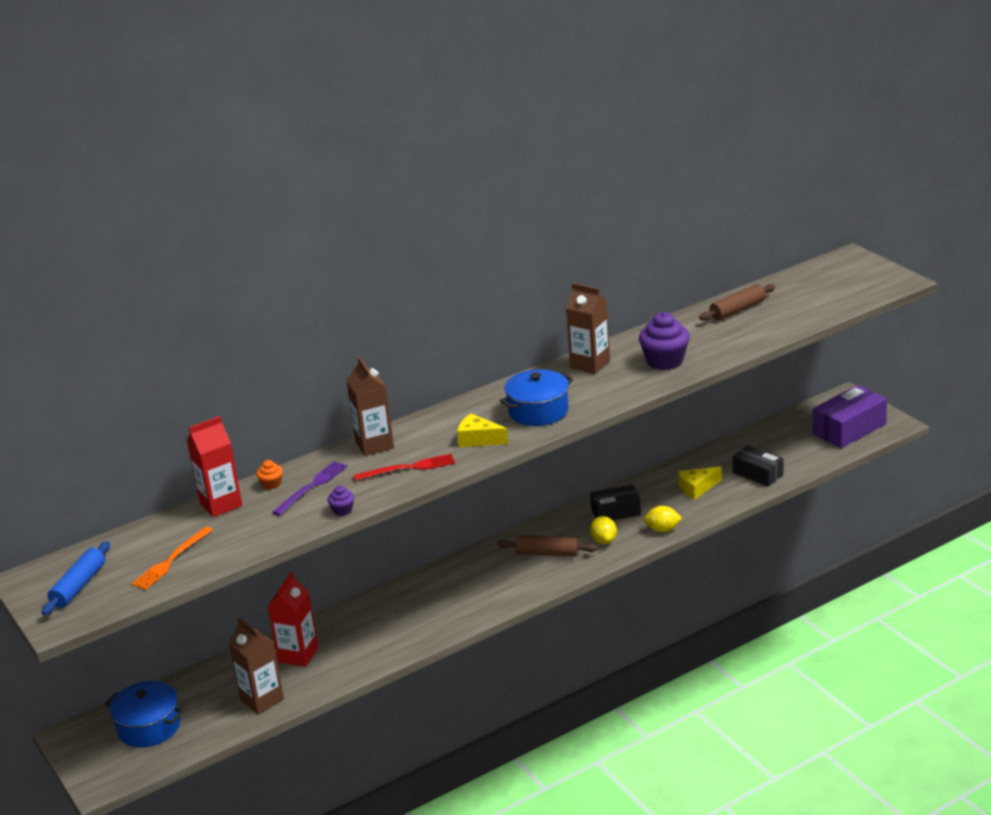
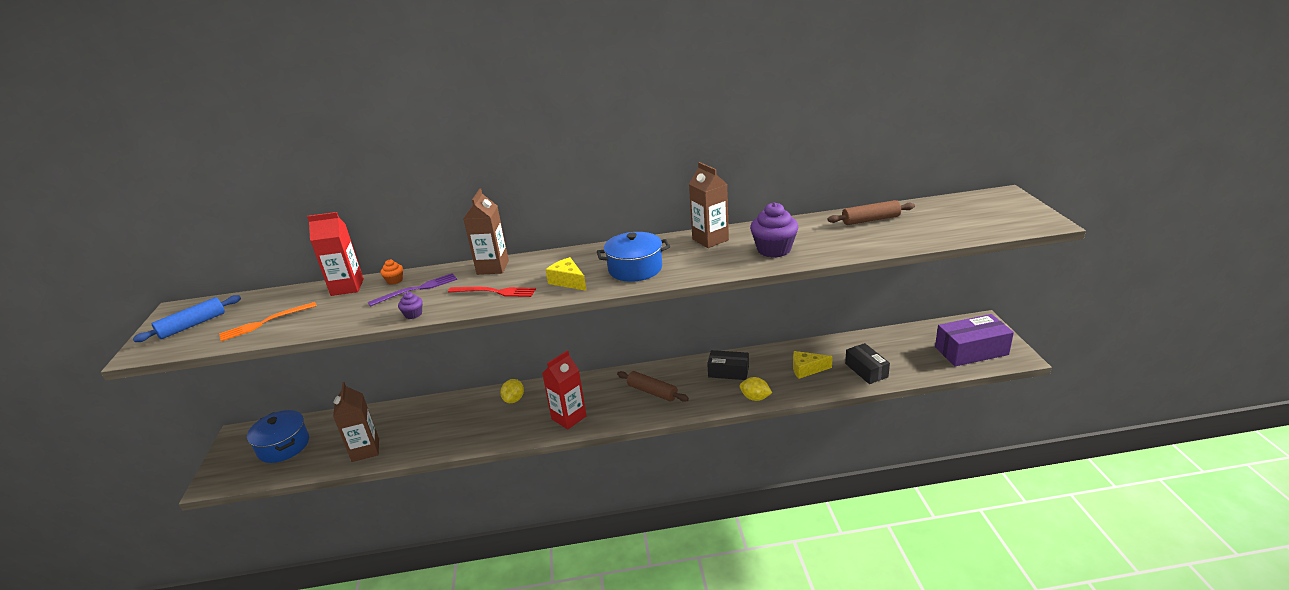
camera: 25 degrees right, 0 degrees up
red carton [267,572,318,667] -> red carton moved to [542,350,587,429]
yellow lemon [590,516,617,544] -> yellow lemon moved to [500,379,524,403]

